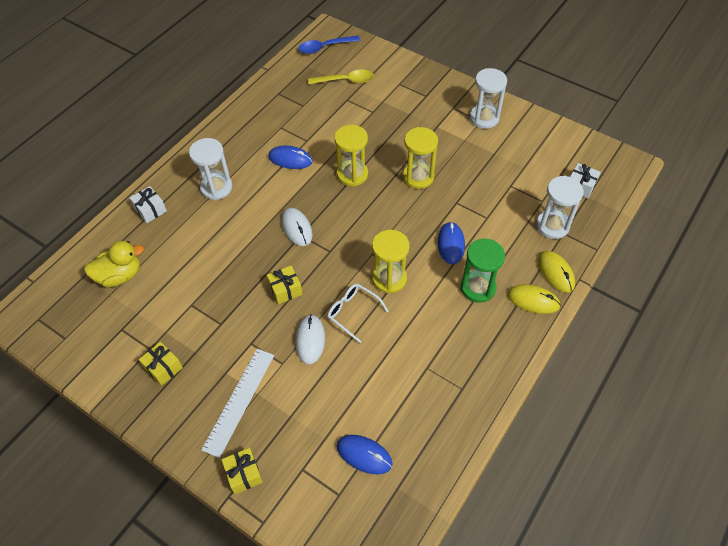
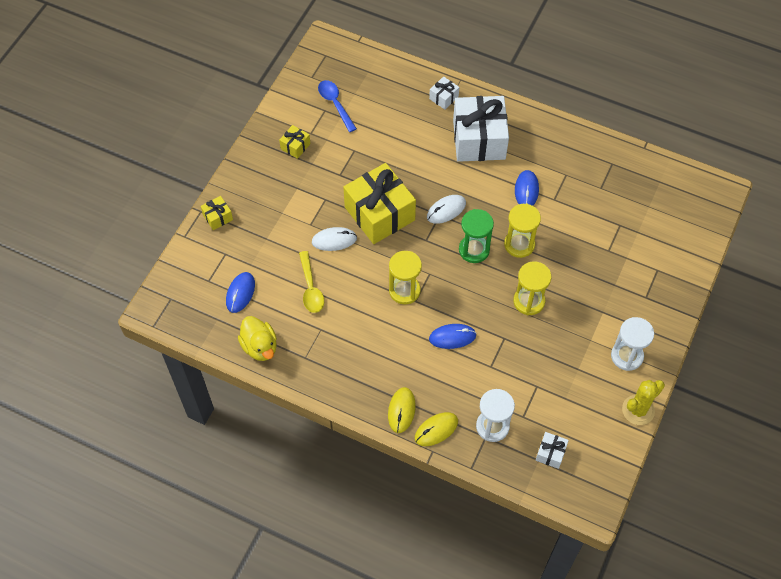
camera: 80 degrees right, 5 degrees up
yellow duck [84,241,144,287] -> yellow duck moved to [238,316,277,361]
white hourglass [189,138,232,200] -> white gift [453,96,509,162]
white ruler [201,349,274,458] -> none
yellow gift [267,266,303,304] -> yellow gift [343,163,416,244], size x2.31
blue spoon [298,35,360,54] -> blue spoon moved to [318,80,357,132]
yellow spoon [308,70,374,84] -> yellow spoon moved to [299,251,324,313]
white glasses [327,284,389,343] -> none
green hourglass [461,239,505,303] -> green hourglass moved to [459,209,494,263]
none -> yellow cactus [622,380,665,425]

